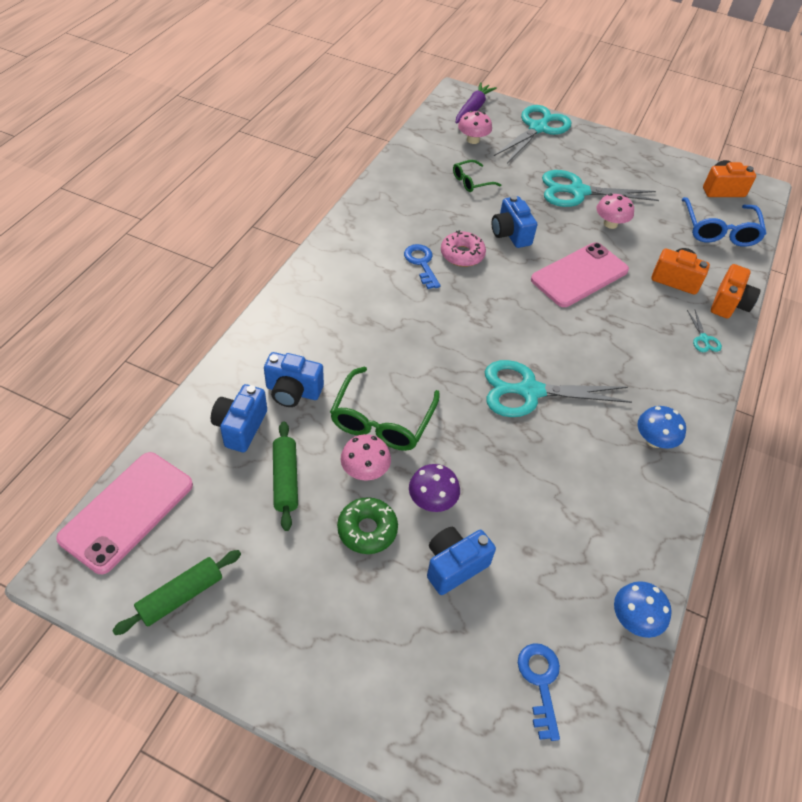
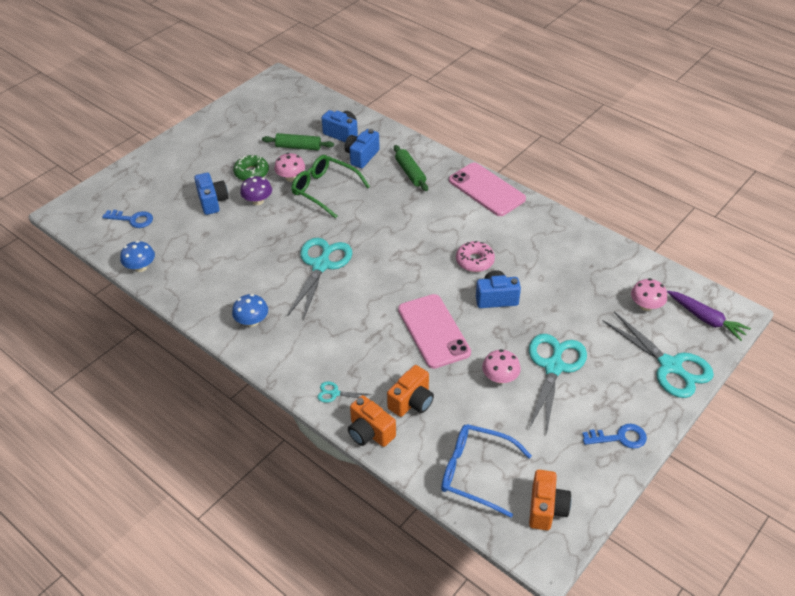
camera: 110 degrees right, 5 degrees down
pink phone [56,452,193,574] -> pink phone moved to [449,162,526,216]
green rolling pin [112,550,241,635] -> green rolling pin moved to [394,145,428,191]
blue key [404,244,441,289] -> blue key moved to [582,424,647,449]
green glasses [453,160,501,192] -> none

